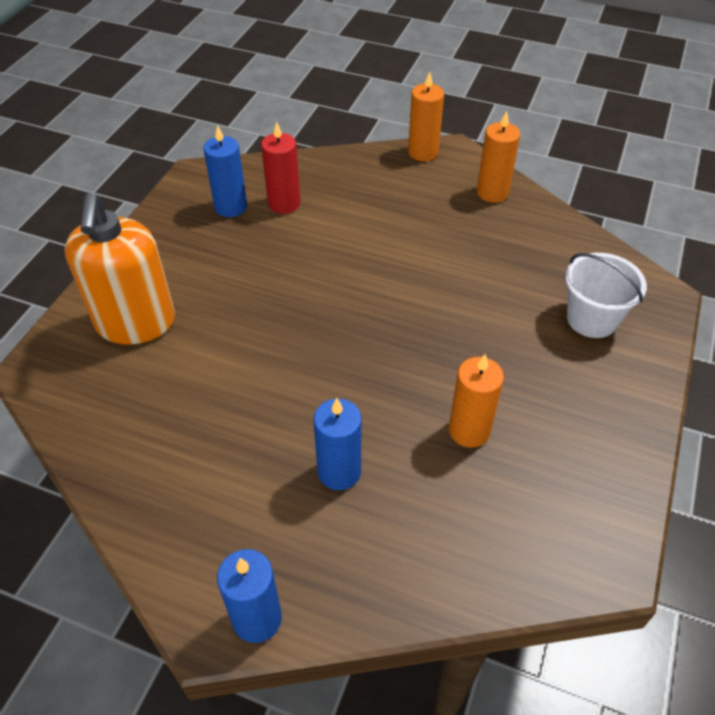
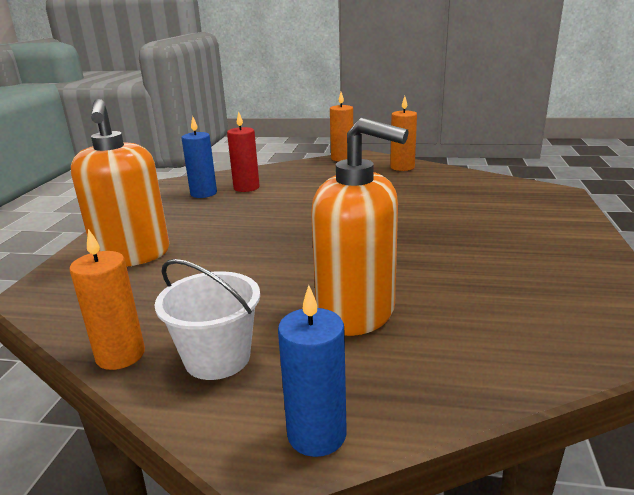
camera: 10 degrees left, 25 degrees down
blue candle [313,398,362,490] -> orange soap dispenser [311,118,409,336]
orange candle [449,354,504,448] -> orange candle moved to [69,229,145,370]
white bucket [565,253,647,338] -> white bucket moved to [155,259,260,380]

